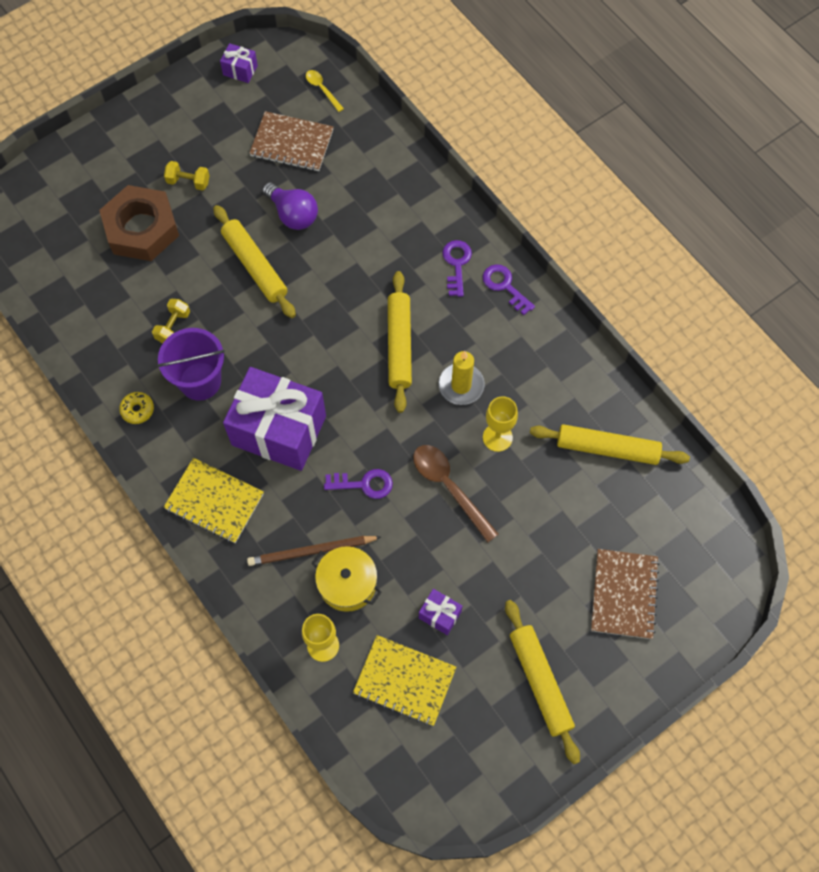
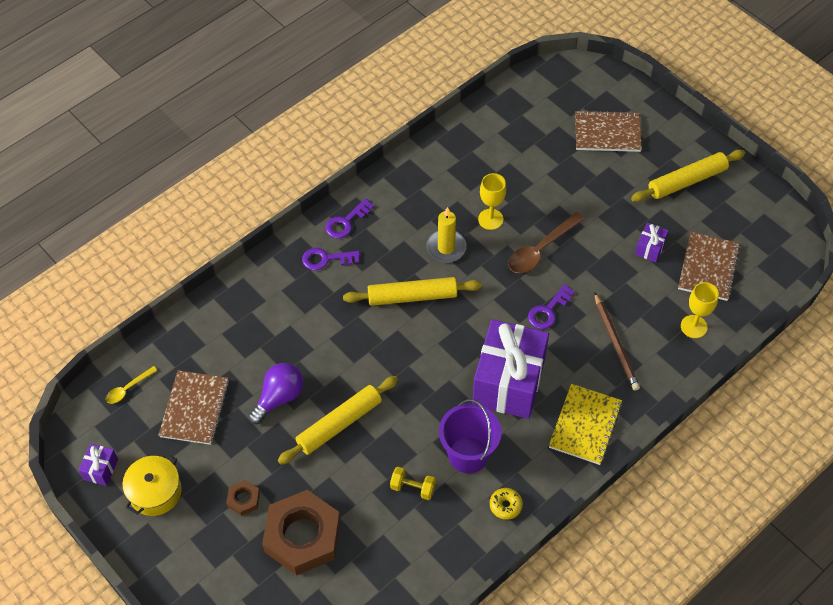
camera: 95 degrees left, 10 degrees down
yellow dumbbell [164,161,210,191] -> brown nut [226,480,260,516]
yellow pot [312,546,382,612] -> yellow pot moved to [122,453,182,516]
purple key [324,469,393,499] -> purple key turned 135 degrees counterclockwise [528,284,575,329]
yellow notebook [353,635,456,726] -> brown notebook [678,232,740,301]
yellow rolling pin [530,424,690,465] -> none

